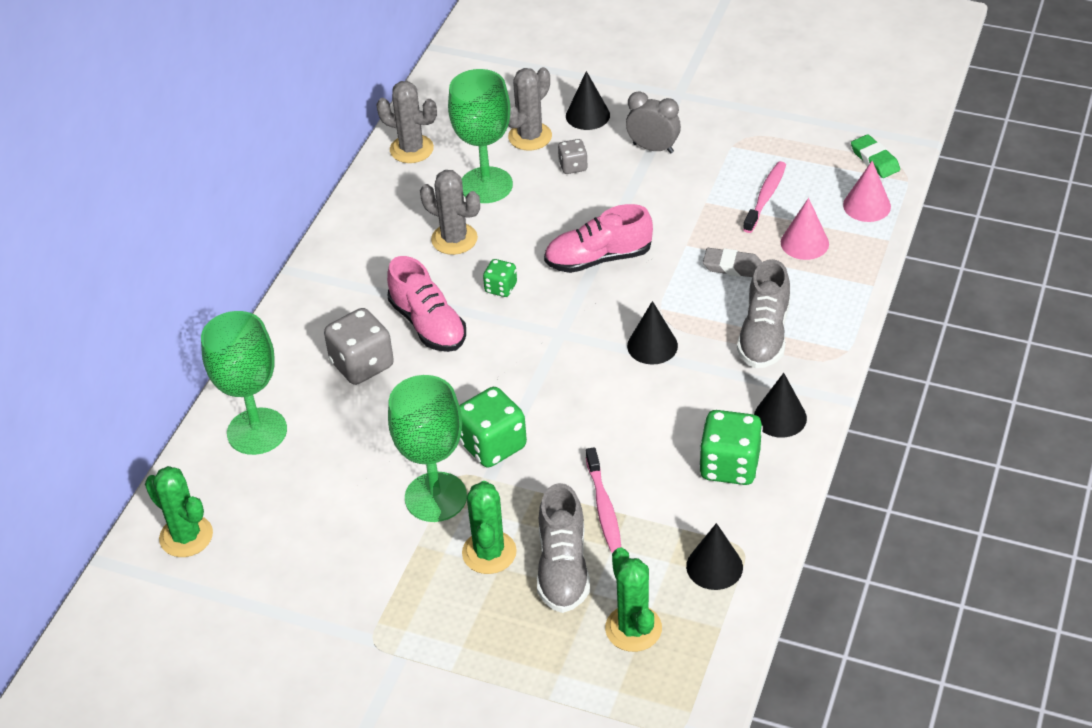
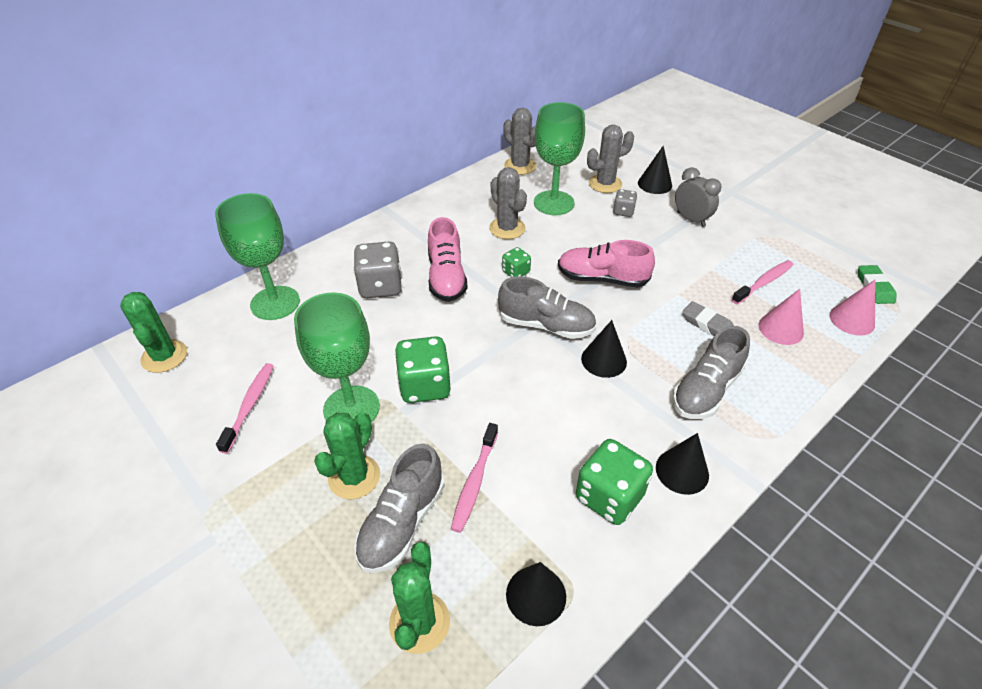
camera: 25 degrees right, 0 degrees up
none -> pink toothbrush [216,363,274,454]
none -> grey shoe [498,276,597,339]

